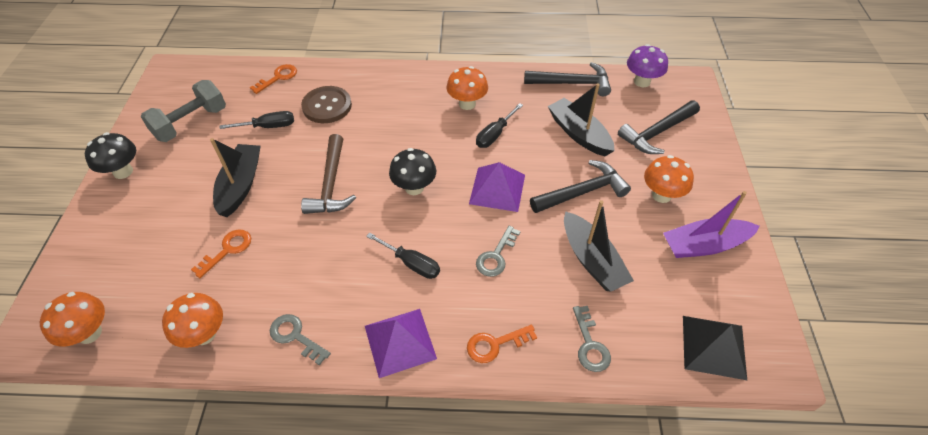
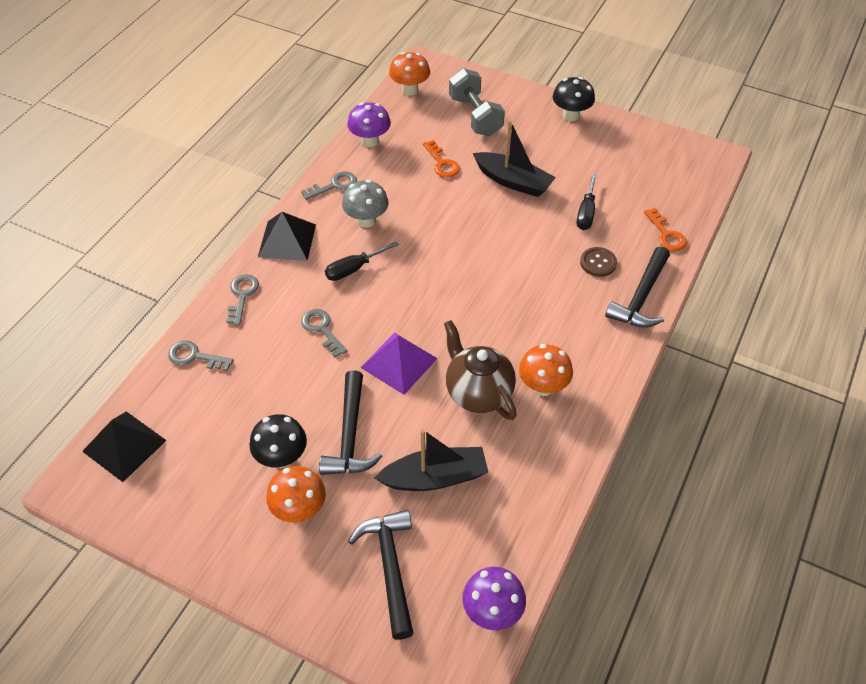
camera: 115 degrees right, 0 degrees up
grey dumbbell [141,80,226,142] -> grey dumbbell moved to [449,68,505,136]
orange mushroom [162,293,223,348] -> purple mushroom [347,102,391,147]
brown button [301,86,352,123] -> brown button [580,247,617,277], size x0.64
brown hammer [301,134,356,214] -> none
purple pyramid [365,309,437,378] -> black pyramid [258,212,316,261]
black mushroom [389,148,436,195] -> black mushroom moved to [249,414,307,468]
orange key [467,324,537,363] -> grey key [226,274,259,325]
black screwdriver [476,103,523,148] -> brown teapot [444,320,517,420]
black hammer [524,62,611,96] -> black hammer moved to [605,246,670,328]
black boat [564,200,634,292] -> none
purple boat [663,191,760,258] -> none
none -> grey mushroom [342,180,389,228]

